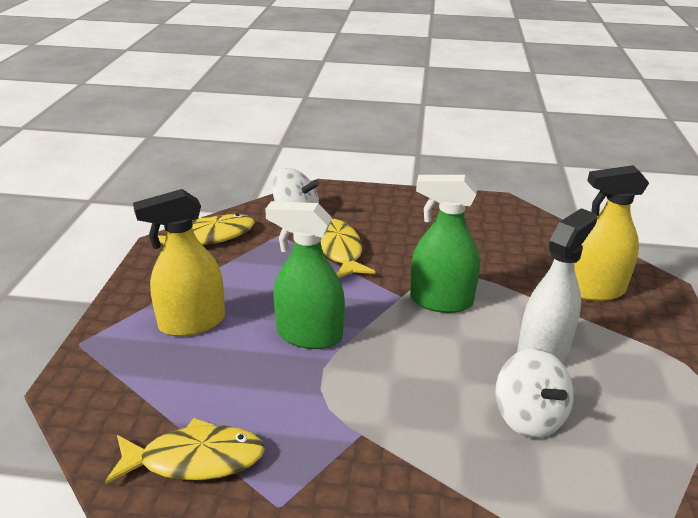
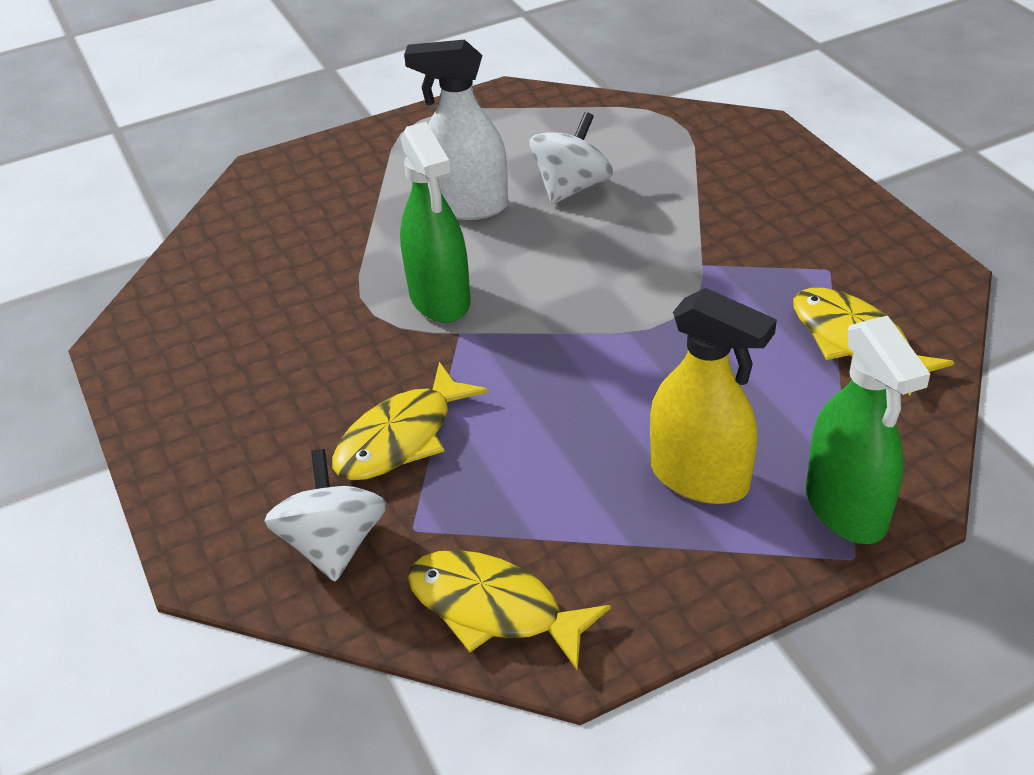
camera: 120 degrees left, 10 degrees up
green spray bottle [265,201,345,349] -> green spray bottle moved to [806,316,930,544]
yellow spray bottle [574,165,649,301] -> none

